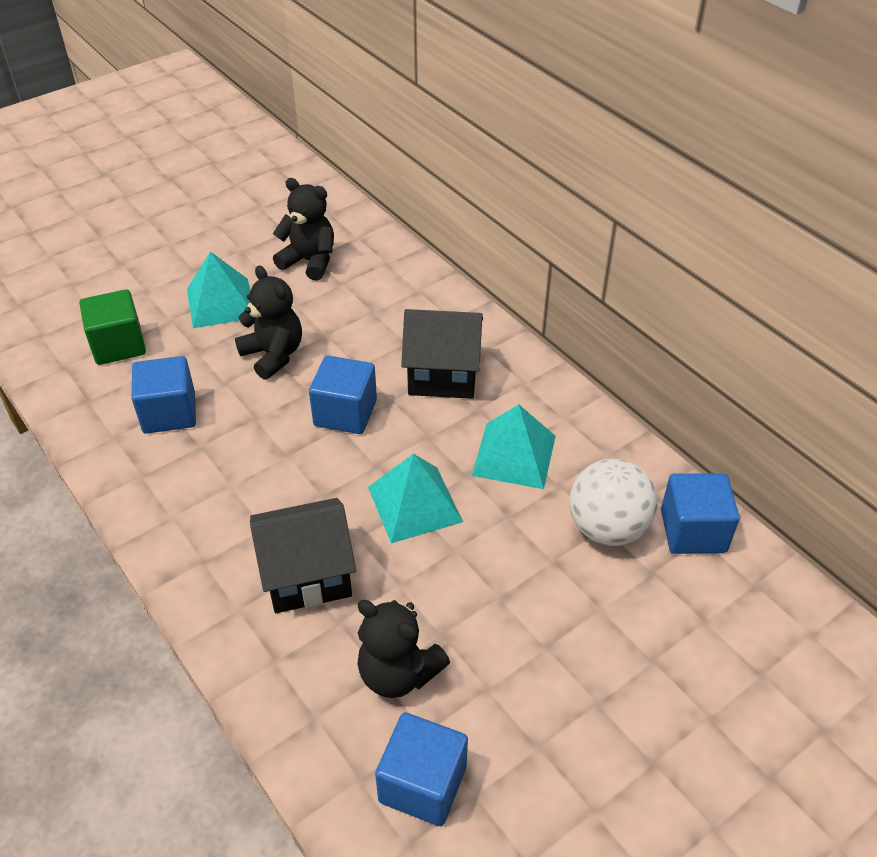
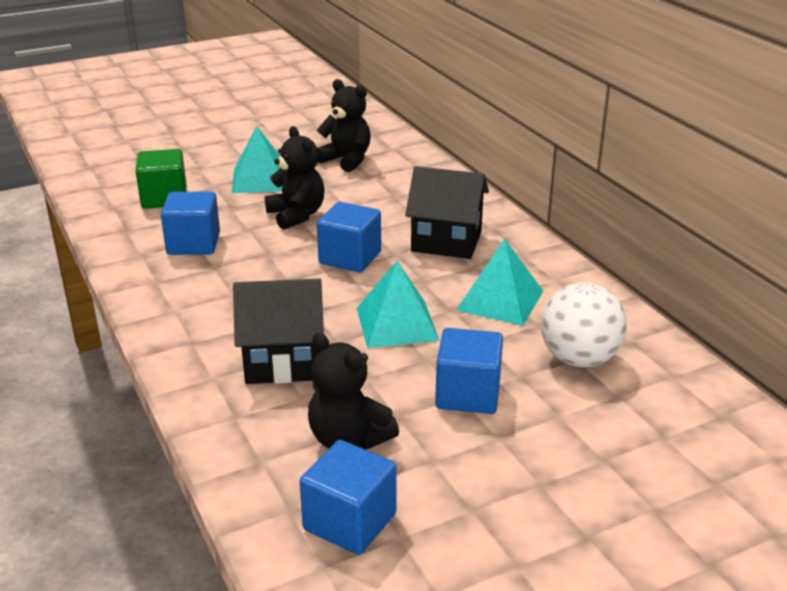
camera: 10 degrees right, 15 degrees down
blue cube [661,473,740,554] -> blue cube moved to [435,328,503,414]

